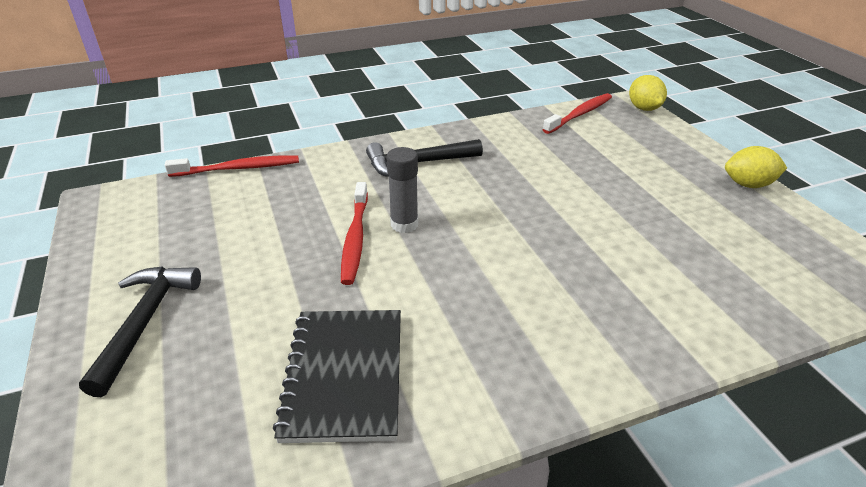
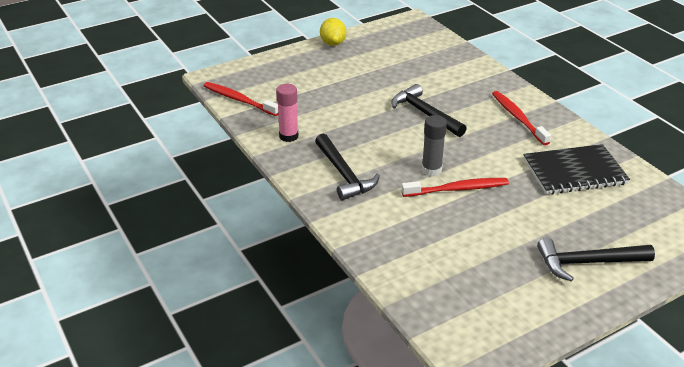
camera: 100 degrees left, 0 degrees up
red toothbrush [165,156,299,177] -> red toothbrush moved to [492,91,551,145]
yellow lemon [629,75,667,111] -> none
none -> pink glue stick [276,84,299,142]
none -> black hammer [391,84,467,137]

